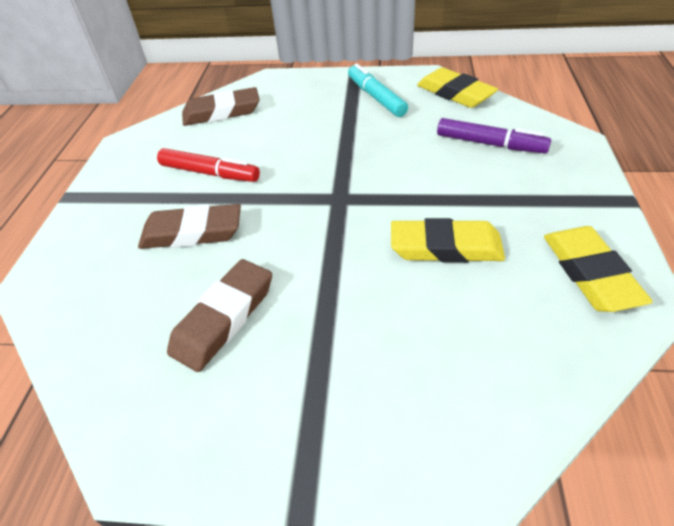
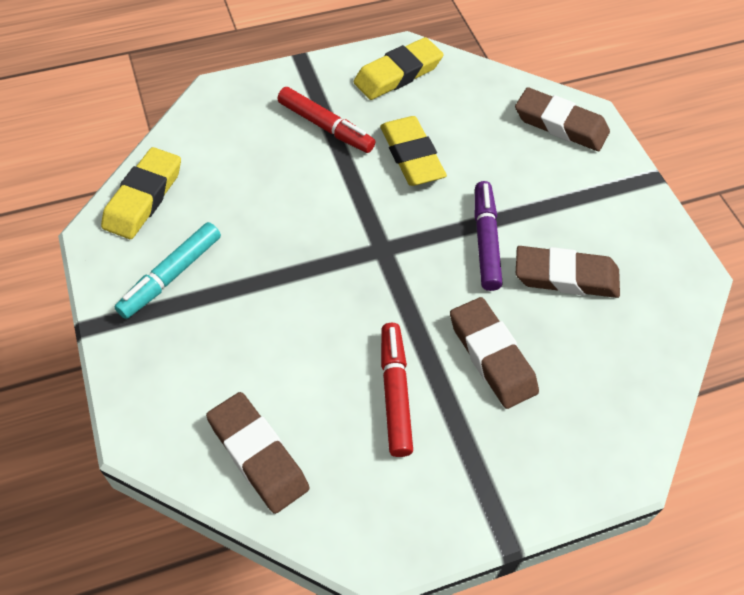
camera: 120 degrees left, 10 degrees up
purple marker [437,118,551,153] -> purple marker moved to [475,181,503,291]
none -> red marker [278,87,375,153]
none -> brown eraser [515,87,610,151]

